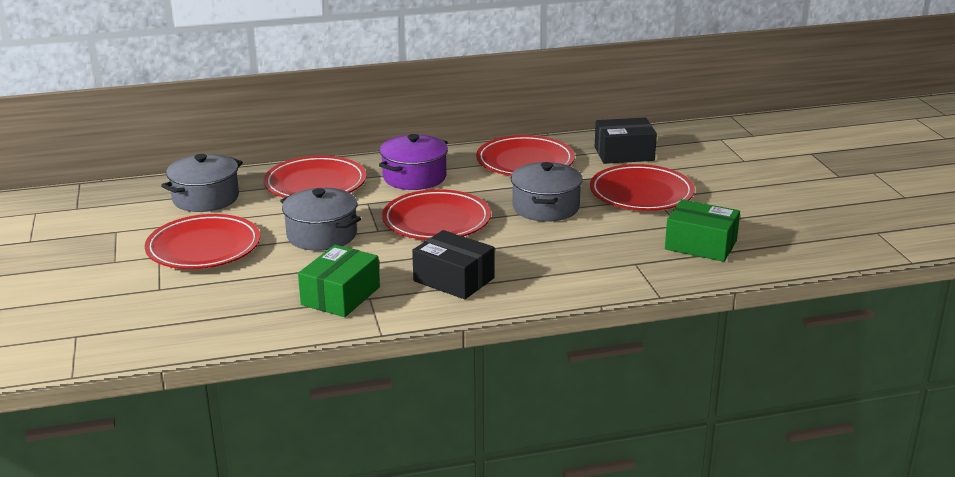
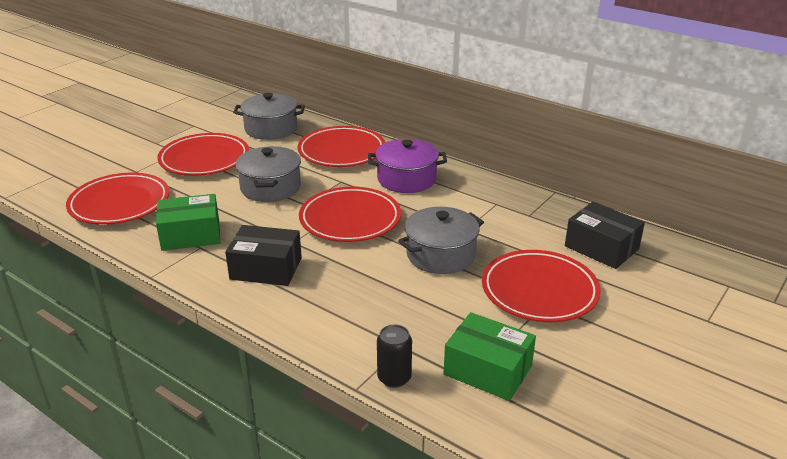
camera: 50 degrees right, 5 degrees up
black box [412,230,495,299] -> black box turned 75 degrees counterclockwise [225,225,302,286]
red plate [476,135,575,176] -> red plate moved to [66,173,169,225]
green box [665,199,740,262] -> green box turned 45 degrees counterclockwise [444,312,536,401]
none -> black can [377,324,412,388]

